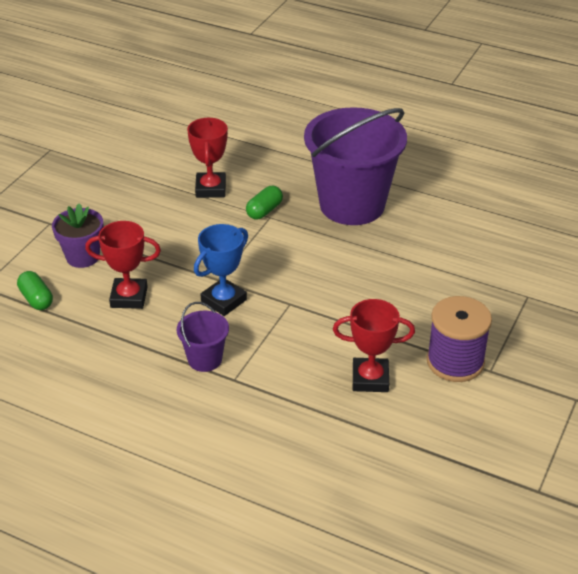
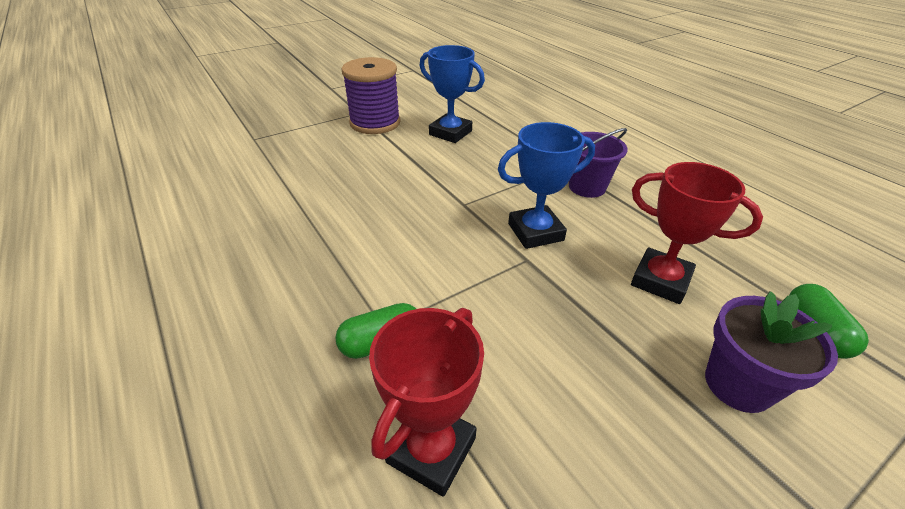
camera: 150 degrees left, 0 degrees up
purple bucket [304,107,407,225] -> none
red trophy [333,299,415,392] -> blue trophy [420,45,485,143]

